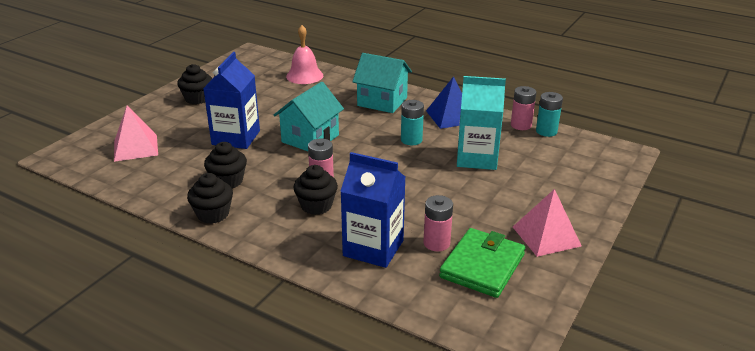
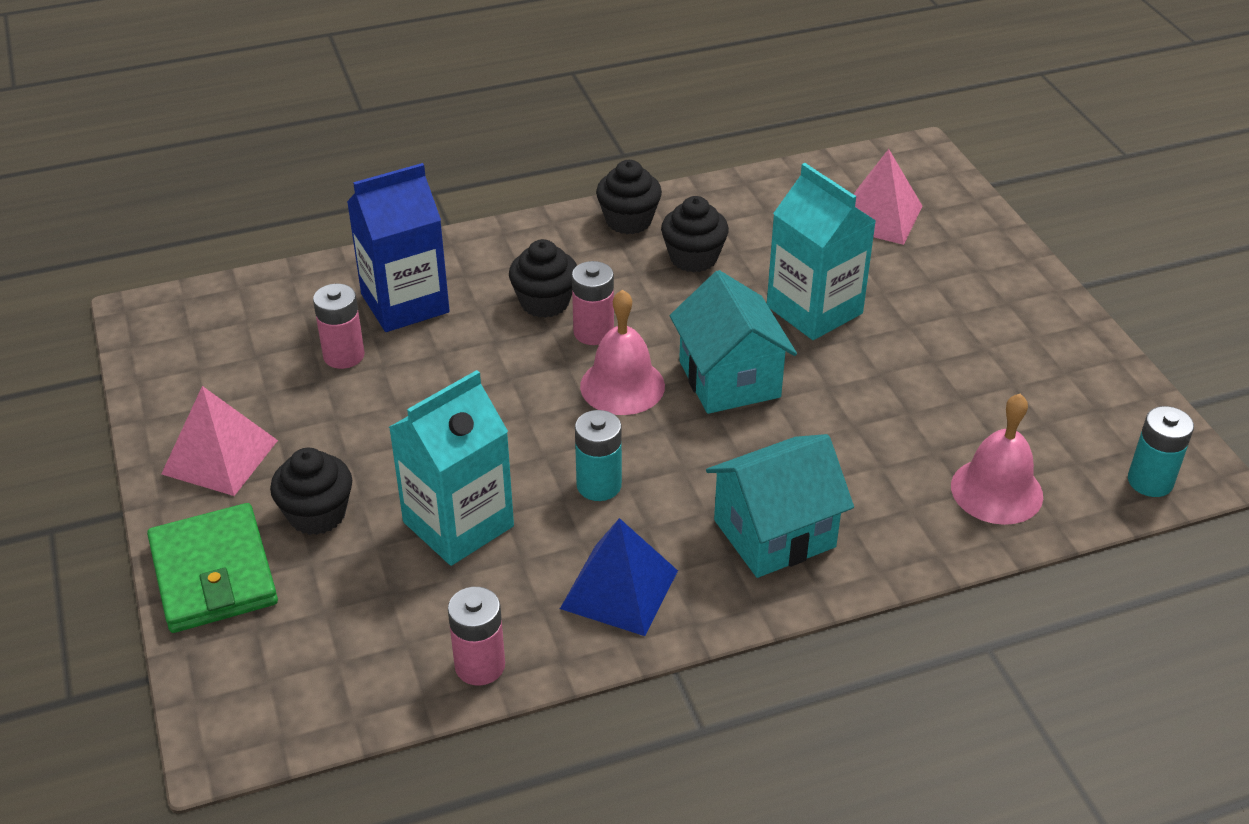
camera: 130 degrees right, 10 degrees up
black cupcake [177,64,212,104] -> black cupcake moved to [270,448,352,535]
blue carton [203,52,260,149] -> turquoise carton [767,163,876,340]
green wallet [439,228,525,298] -> green wallet moved to [147,503,278,633]
turquoise battery [536,92,563,137] -> turquoise battery moved to [1128,406,1194,497]
none -> pink bell [580,289,665,415]

